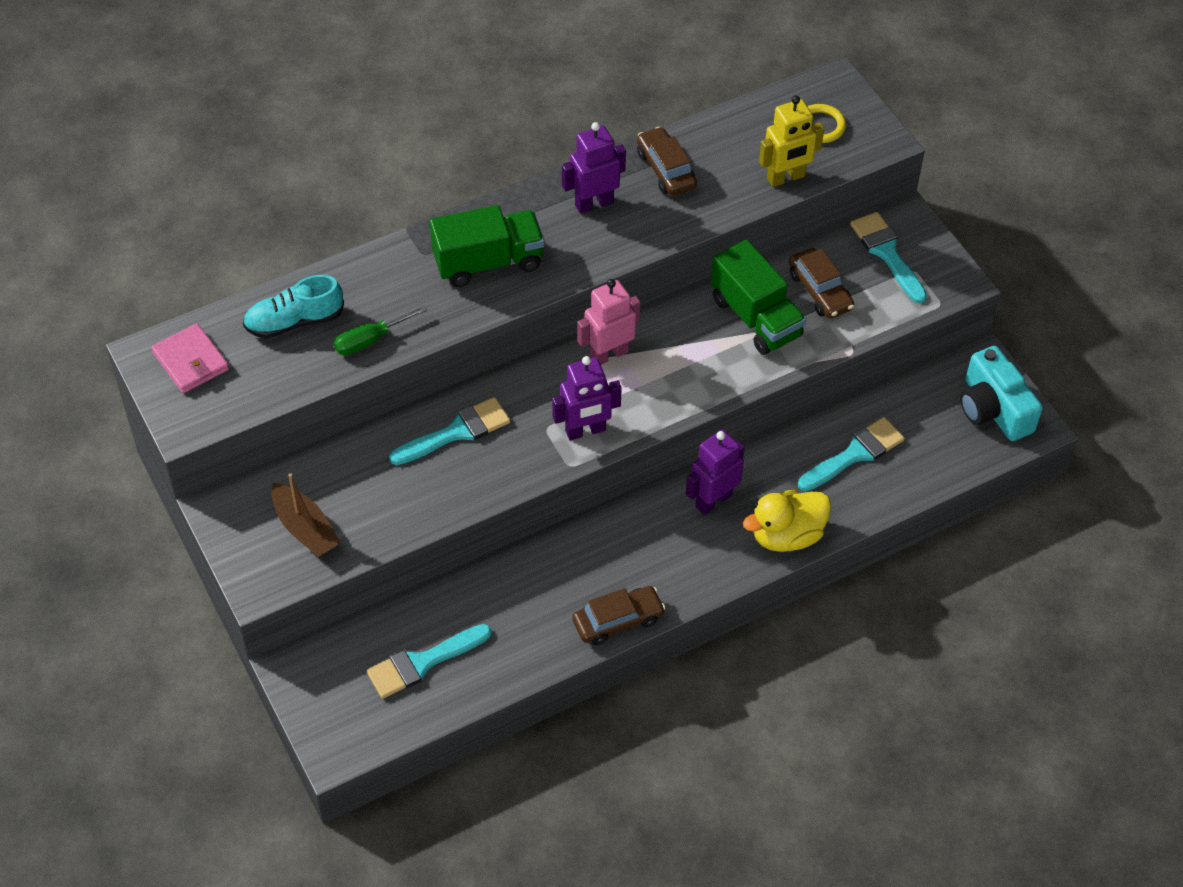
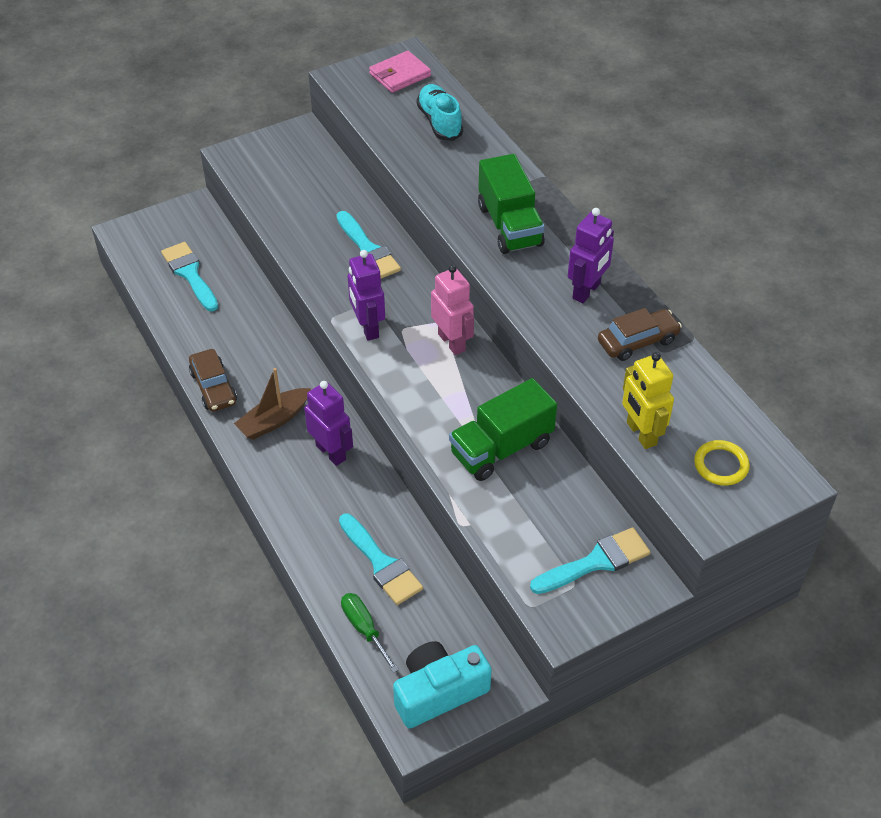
camera: 90 degrees right, 5 degrees down
brown boat [271,473,341,557] -> brown boat moved to [234,368,311,440]
green screwdriver [334,306,427,355] -> green screwdriver moved to [341,593,399,673]
purple robot [562,122,626,214] -> purple robot turned 60 degrees clockwise [568,208,614,303]
yellow duck [743,490,831,552] -> none
brown car [789,248,854,318] -> none

